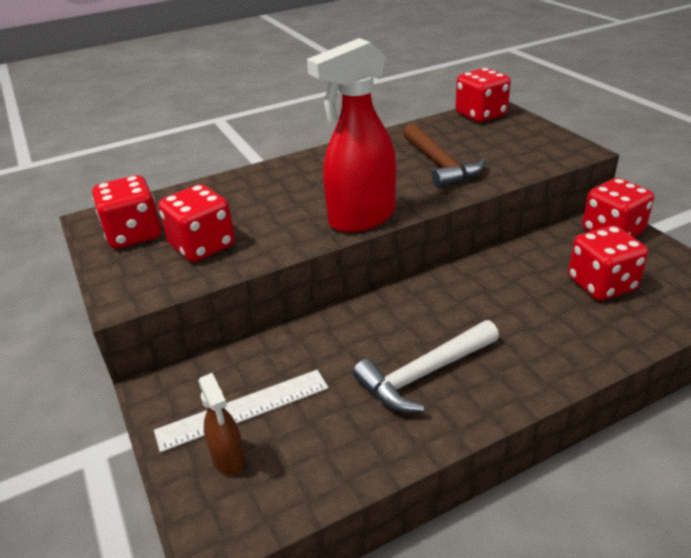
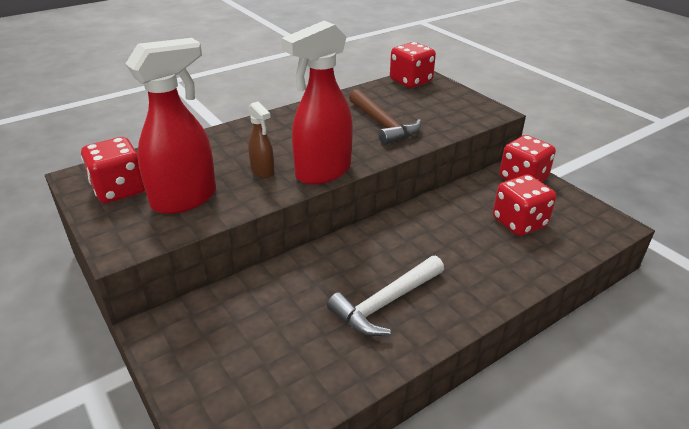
camera: 10 degrees left, 0 degrees up
white ruler [154,370,329,453] -> none
red dice [158,184,235,262] -> red spray bottle [125,38,216,214]
brown spray bottle [198,373,245,476] -> brown spray bottle moved to [248,102,274,178]

